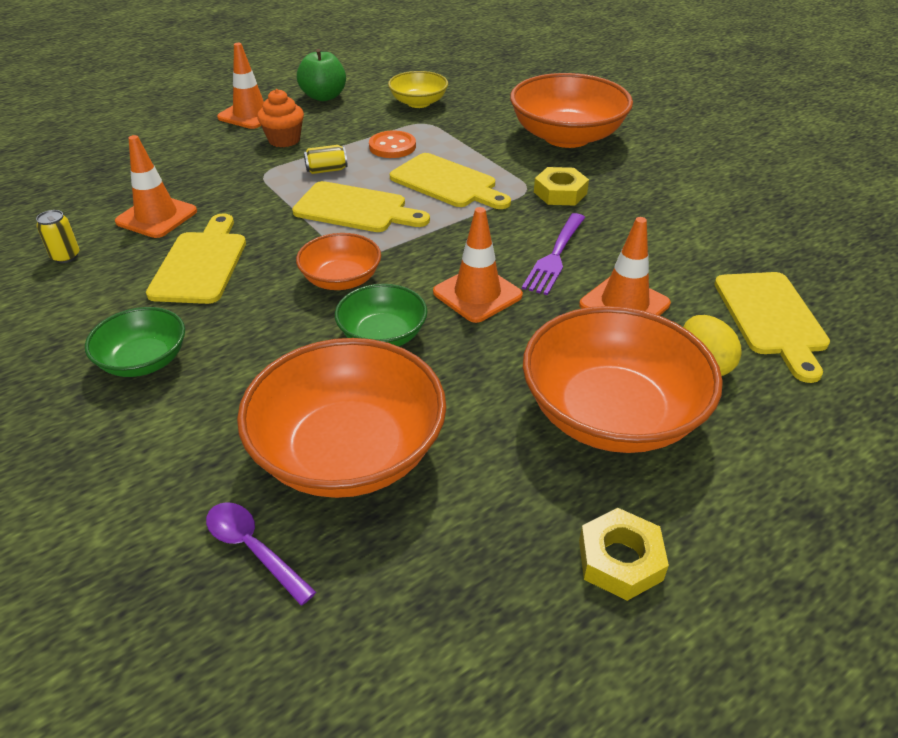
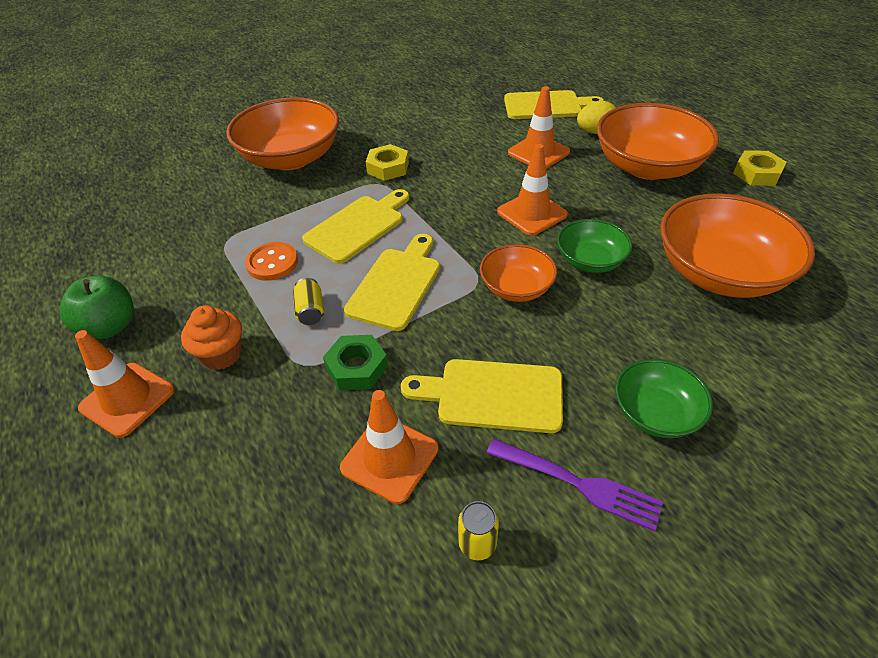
camera: 85 degrees left, 5 degrees up
purple spoon [206,502,316,605] -> none
yellow bowl [388,71,448,108] -> none
purple fork [522,213,585,295] -> purple fork moved to [487,439,663,531]
none -> green nut [323,335,388,390]

